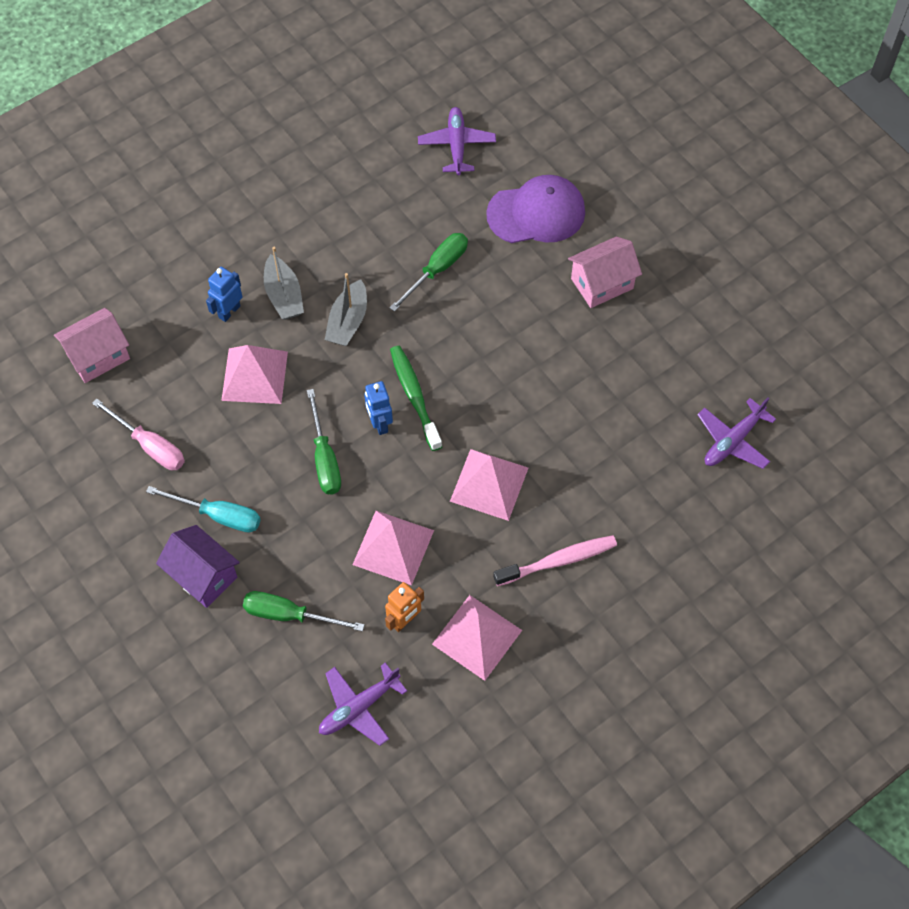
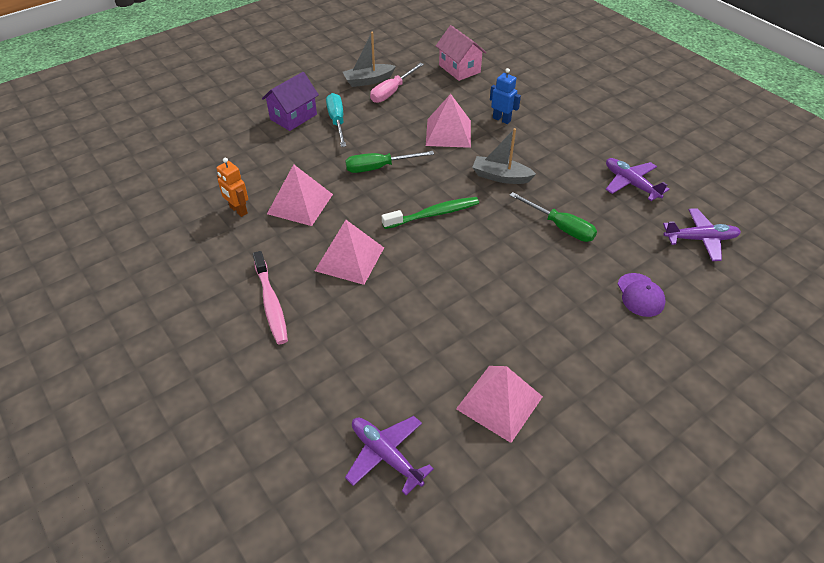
camera: 90 degrees right, 15 degrees down
turquoise screwdriver [146,486,261,532] -> turquoise screwdriver turned 150 degrees clockwise [326,93,346,147]
green screwdriver [243,591,365,632] -> none
grey boat [264,247,304,320] -> grey boat moved to [343,32,396,87]
purple plane [319,663,407,746] -> purple plane moved to [606,158,669,201]
blue robot [364,381,393,435] -> none
pink pyramid [432,595,522,681] -> pink pyramid moved to [456,366,543,443]
purple cap [486,175,585,243] -> purple cap [618,273,665,317], size x0.57
pink house [568,236,642,308] -> none

